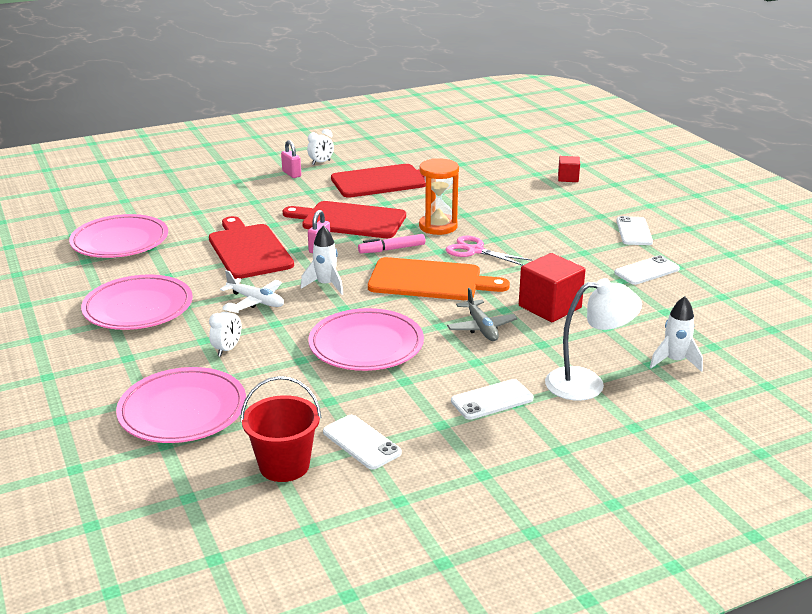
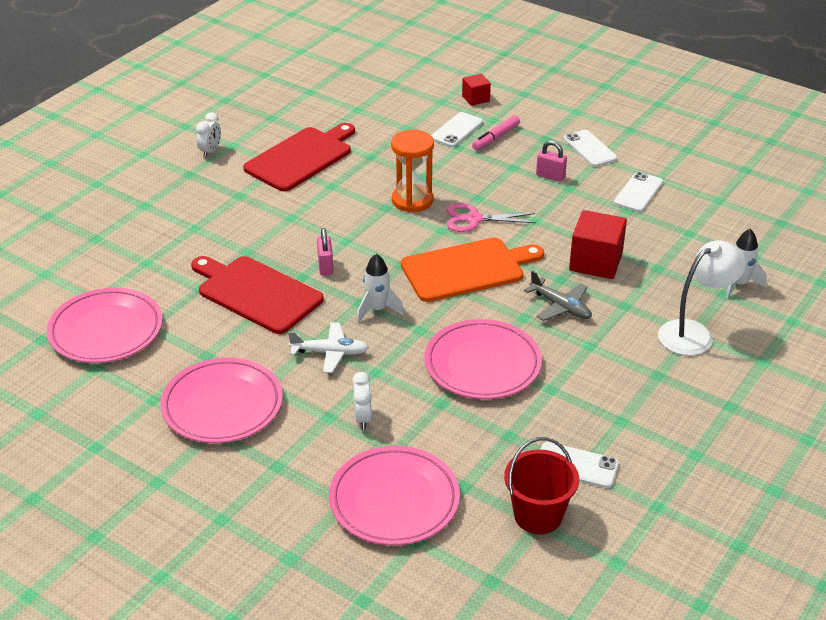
camera: 30 degrees left, 10 degrees up
pink padlock [281,140,301,178] -> pink padlock moved to [536,141,567,182]
red cutting board [283,201,406,238] -> none
pink marker [358,234,425,253] -> pink marker moved to [472,115,520,150]
white phone [451,379,533,420] -> white phone moved to [431,112,483,147]

